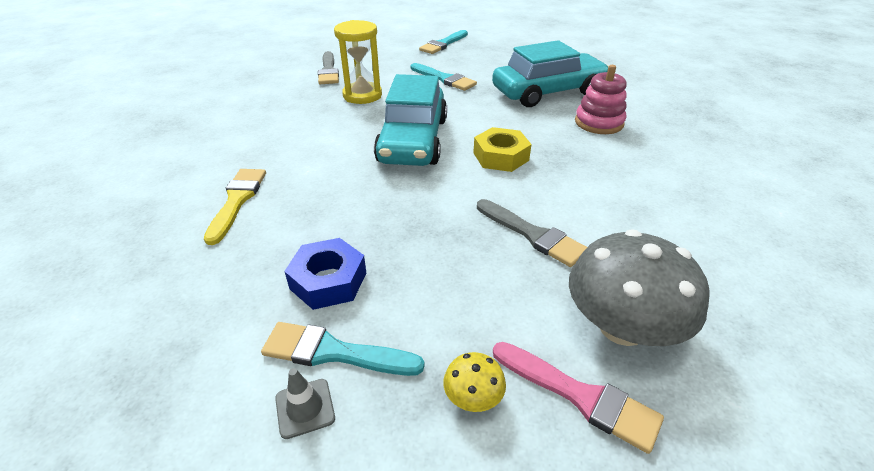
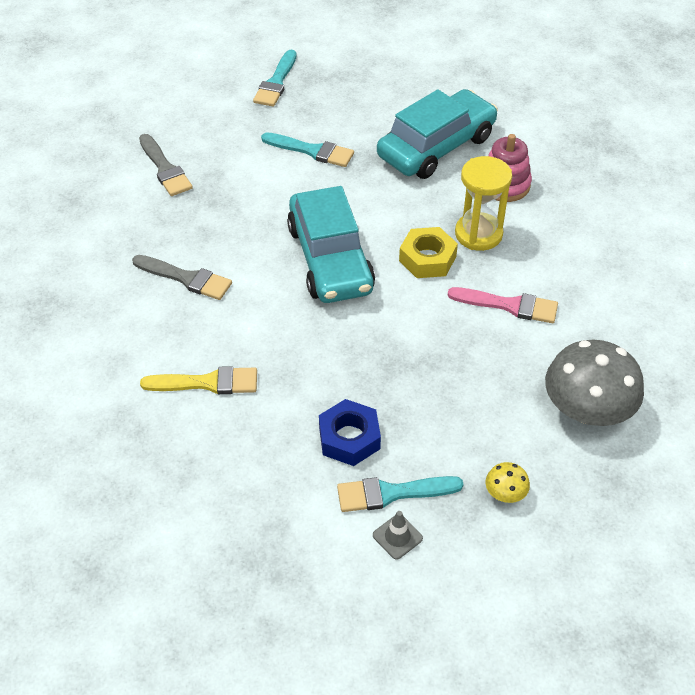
camera: 20 degrees left, 10 degrees up
yellow brush [204,169,266,245] -> yellow brush turned 105 degrees clockwise [140,366,257,394]
yellow hourglass [334,20,382,104] -> yellow hourglass moved to [455,156,512,251]
grey brush [477,199,587,267] -> grey brush moved to [132,255,232,300]
pink brush [493,342,664,454] -> pink brush moved to [448,287,558,323]

